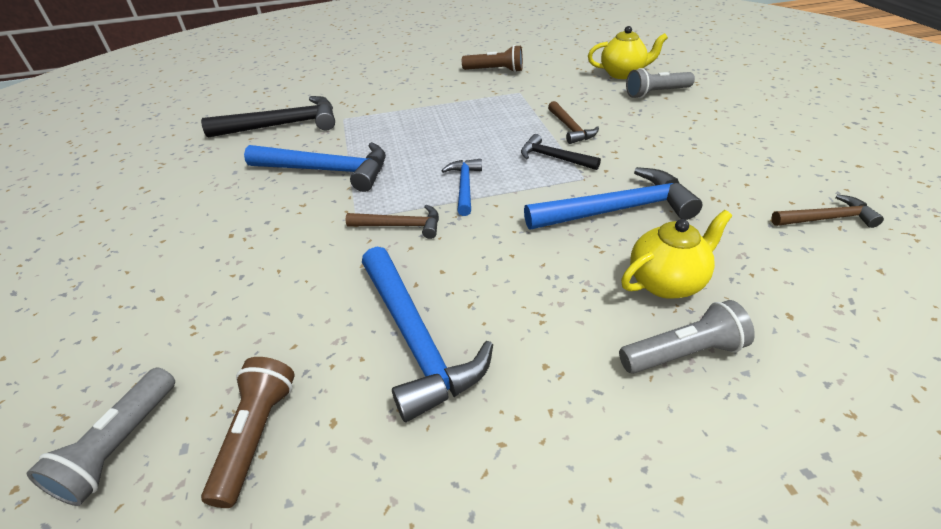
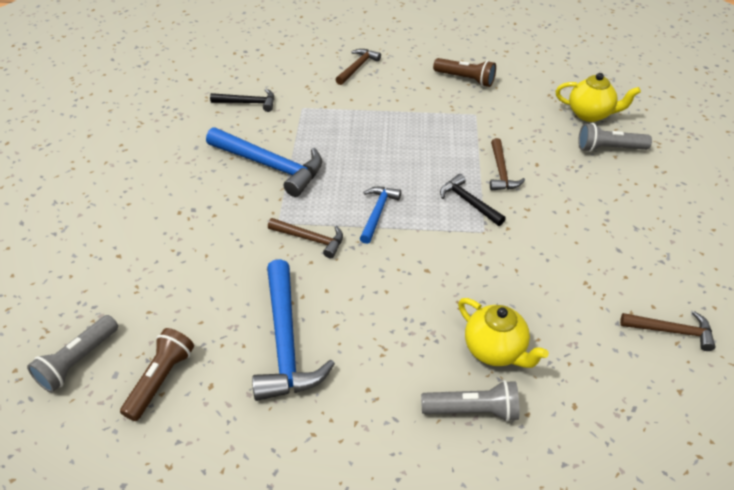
camera: 15 degrees right, 5 degrees up
black hammer [201,96,335,138] -> black hammer [210,89,274,112], size x0.56
blue hammer [524,167,702,230] -> none
yellow teapot [621,210,732,299] -> yellow teapot turned 60 degrees clockwise [458,298,549,368]
none -> brown hammer [335,49,381,85]

